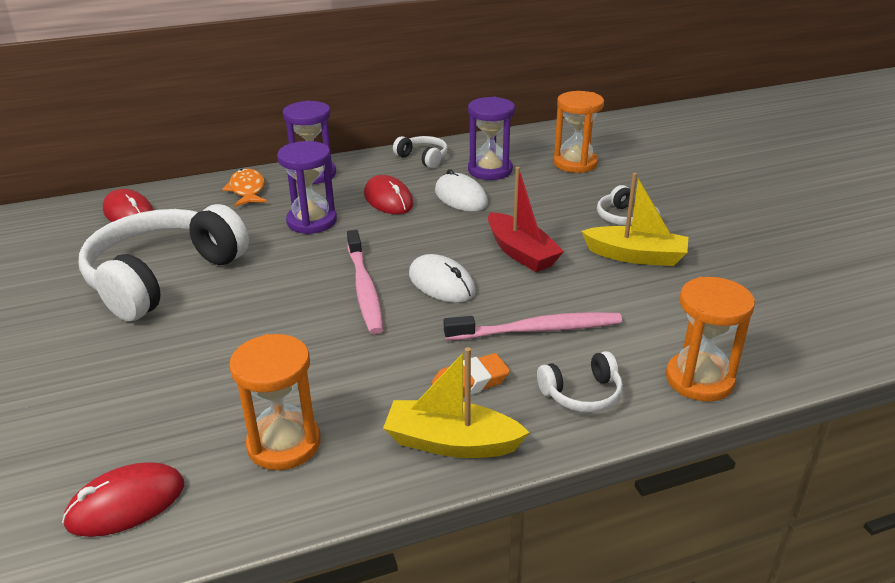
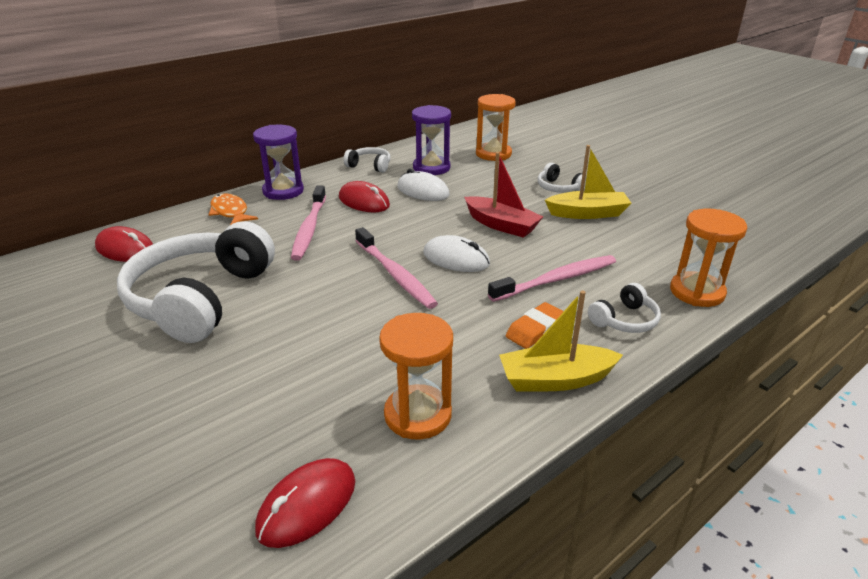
camera: 20 degrees left, 0 degrees up
purple hourglass [277,141,337,234] -> pink toothbrush [291,186,326,261]

